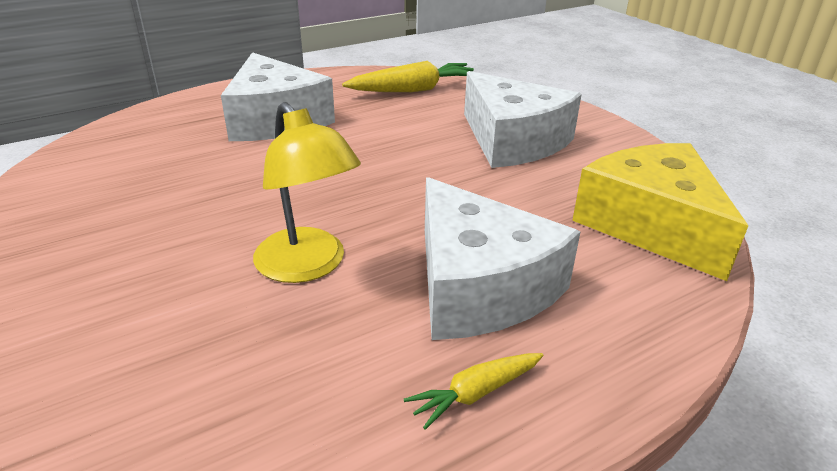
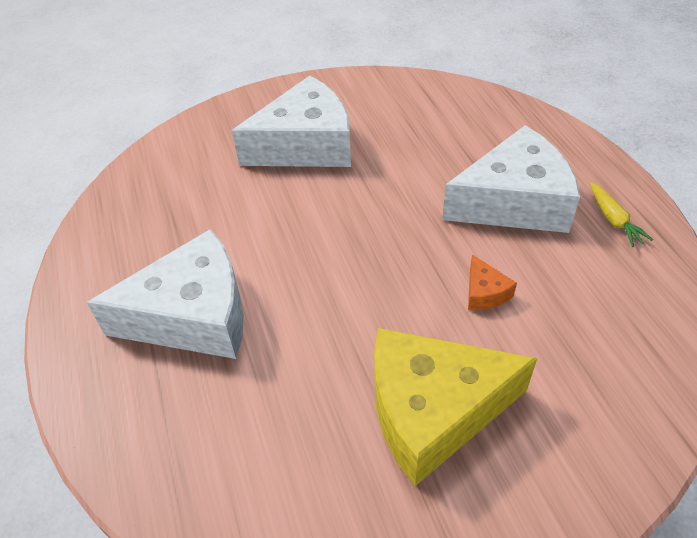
camera: 75 degrees left, 15 degrees up
yellow lamp [253,102,361,283] -> orange cheese [468,254,517,310]
yellow carrot [342,61,474,92] -> none
yellow cheese [572,143,748,281] -> yellow cheese moved to [374,328,537,486]

